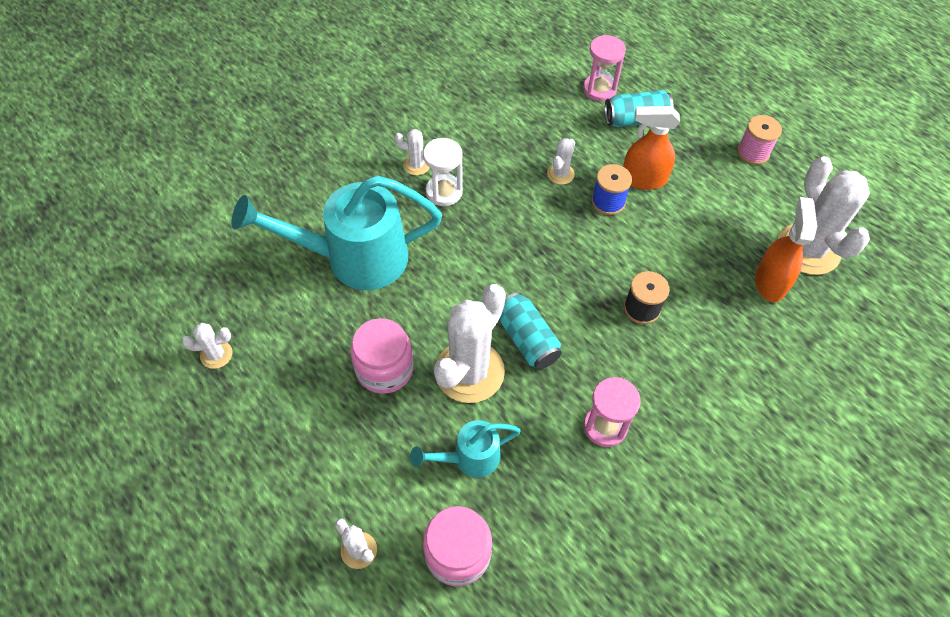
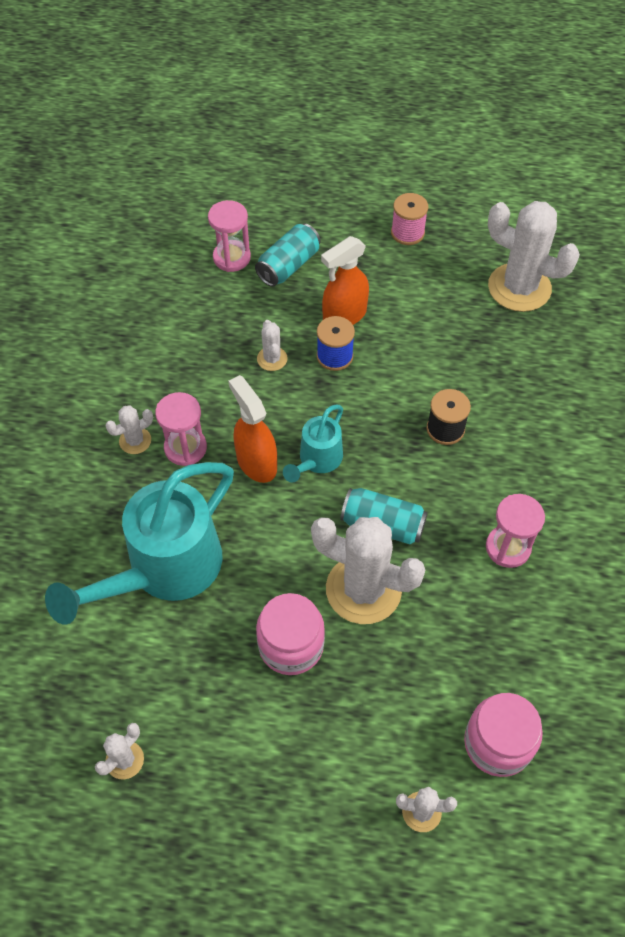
camera: 40 degrees left, 0 degrees up
turquoise watering can [410,420,521,478] -> turquoise watering can moved to [283,405,343,482]
white hourglass [423,138,463,206] -> pink hourglass [155,392,207,466]
white cactus [434,284,506,403] -> white cactus turned 60 degrees counterclockwise [311,517,425,624]
orange spray bottle [755,197,817,302] -> orange spray bottle moved to [228,375,277,483]

